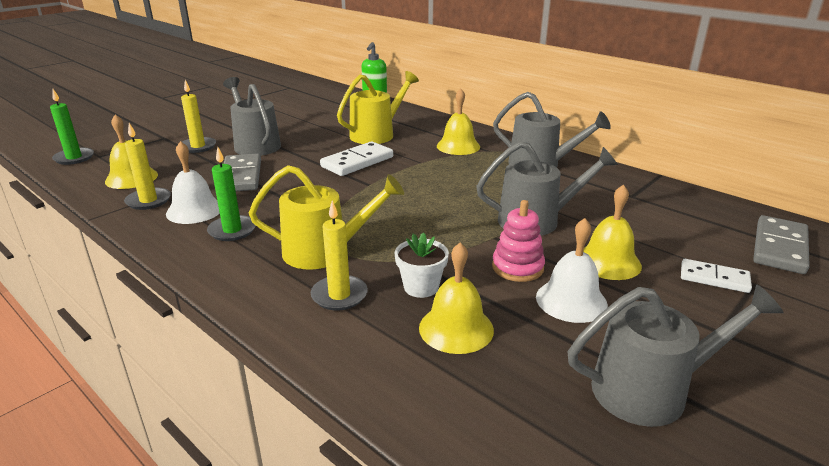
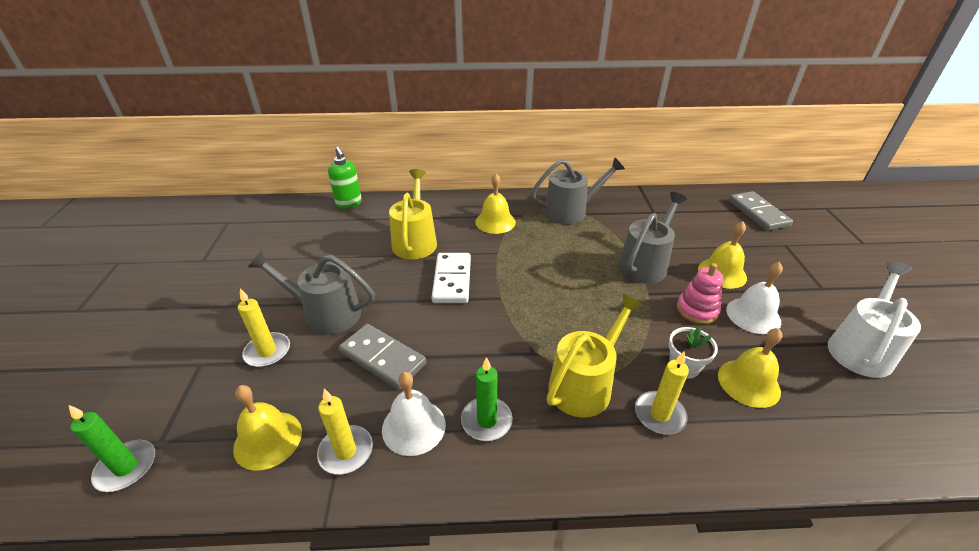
camera: 45 degrees left, 10 degrees up
grey watering can [568,285,783,427] -> white watering can [828,261,921,378]
white domino [681,259,752,293] -> none

